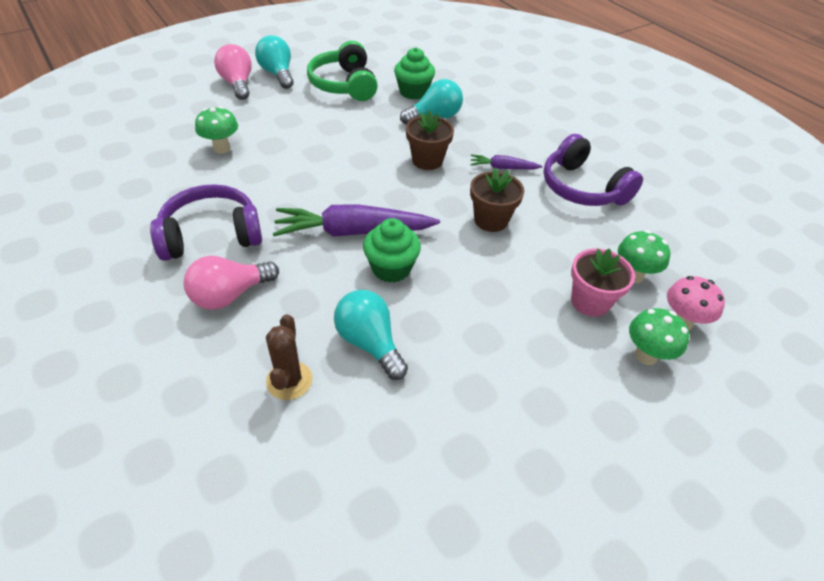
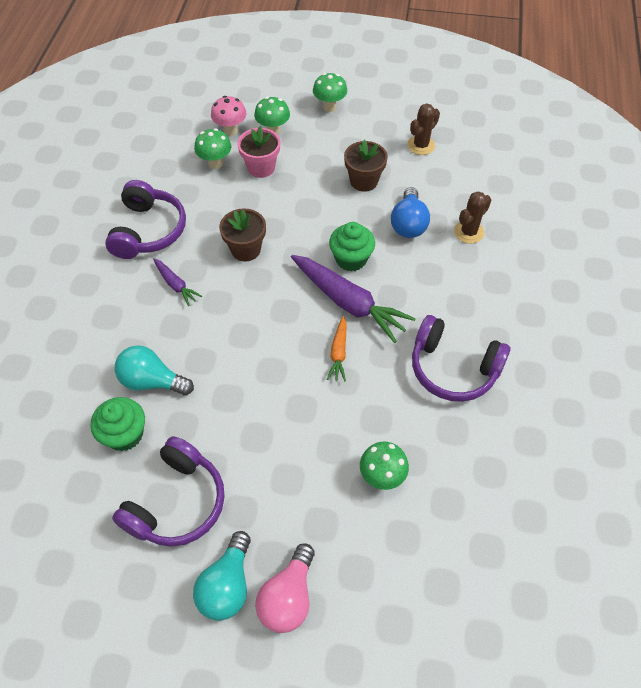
camera: 135 degrees left, 10 degrees up
pink light bulb [184,256,279,310] -> none
green headphones [307,41,378,101] -> purple headphones [112,436,225,547]
turquoise light bulb [334,290,408,380] -> blue light bulb [391,187,430,238]
brown flower pot [406,110,454,170] -> brown flower pot moved to [344,140,388,192]
none -> green mushroom [313,73,347,112]
none -> orange carrot [327,316,346,381]
none -> brown cactus [407,103,440,155]

